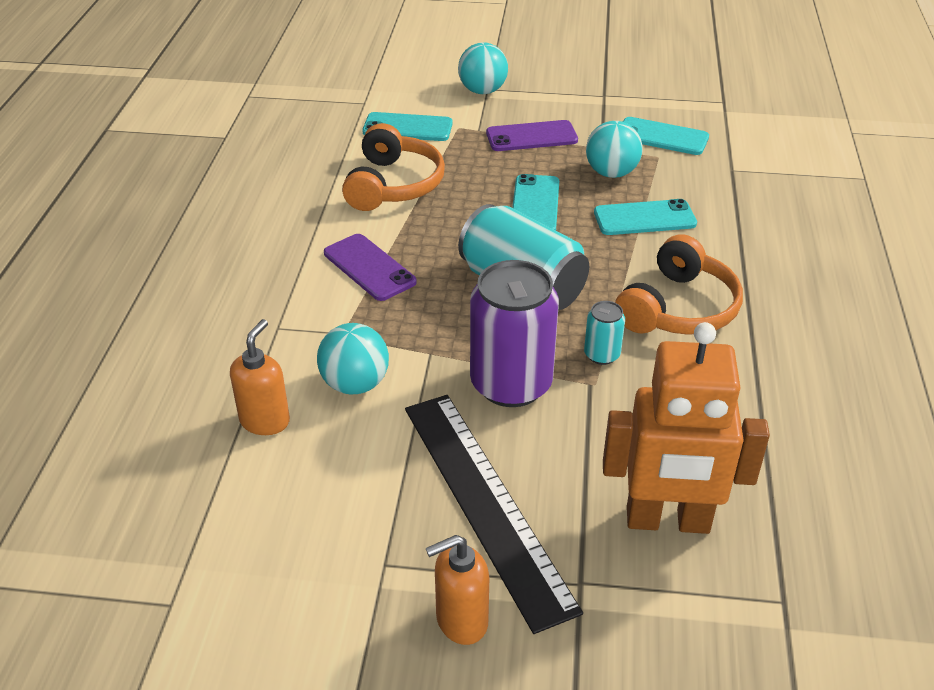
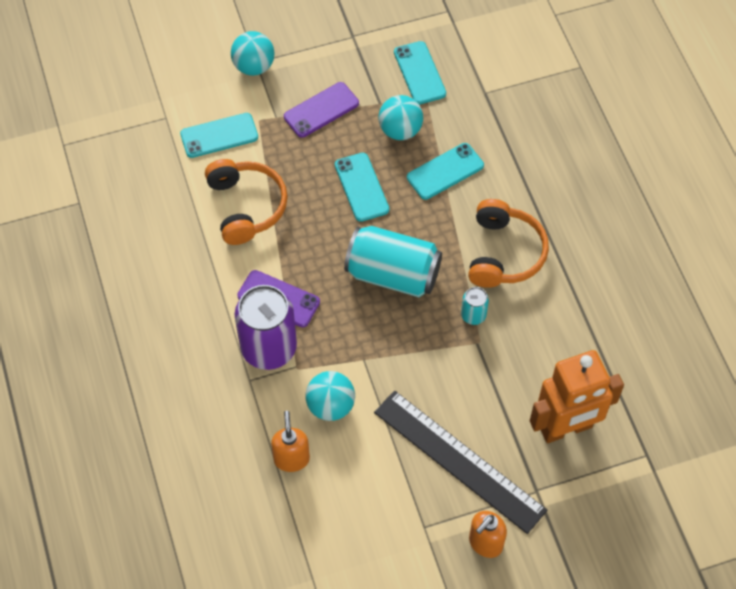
camera: 25 degrees left, 20 degrees up
purple can [470,260,559,407] -> purple can moved to [235,285,297,370]
turquoise phone [623,117,709,155] -> turquoise phone turned 75 degrees clockwise [394,41,446,104]

